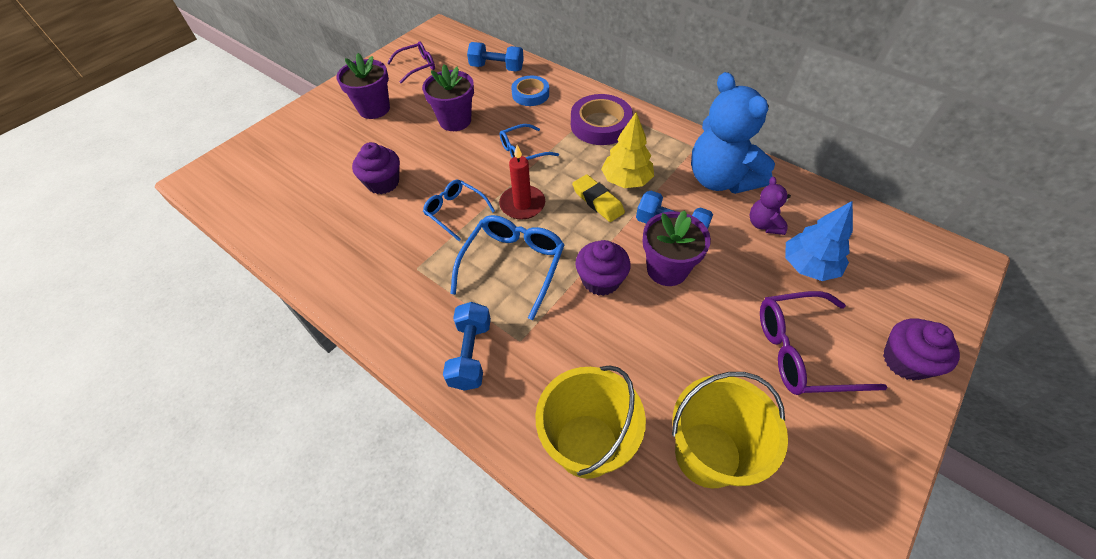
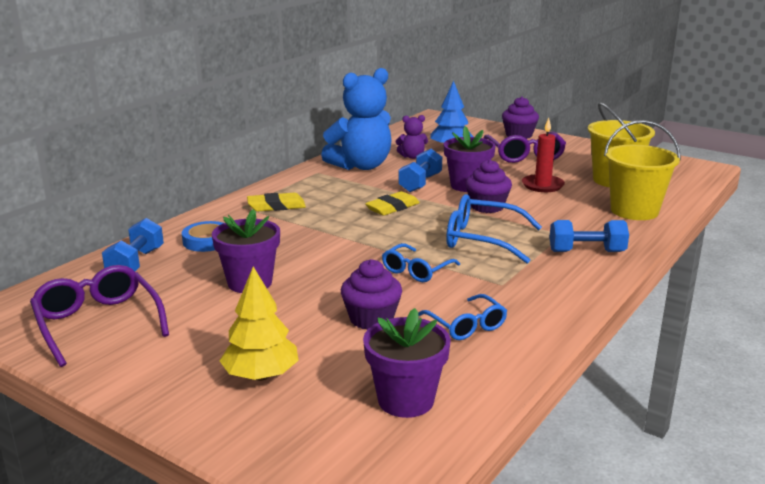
camera: 95 degrees left, 30 degrees down
purple flower pot [336,53,390,119] -> purple flower pot moved to [363,308,451,418]
purple glasses [387,42,435,84] -> purple glasses [30,265,169,367], size x1.57
red candle [499,145,545,220] -> red candle moved to [522,118,565,192]
blue glasses [500,124,559,160] -> blue glasses moved to [418,294,507,340]
purple tape [571,94,633,145] -> yellow eraser [247,193,306,211]
yellow tree [601,112,654,188] -> yellow tree moved to [219,266,299,381]

